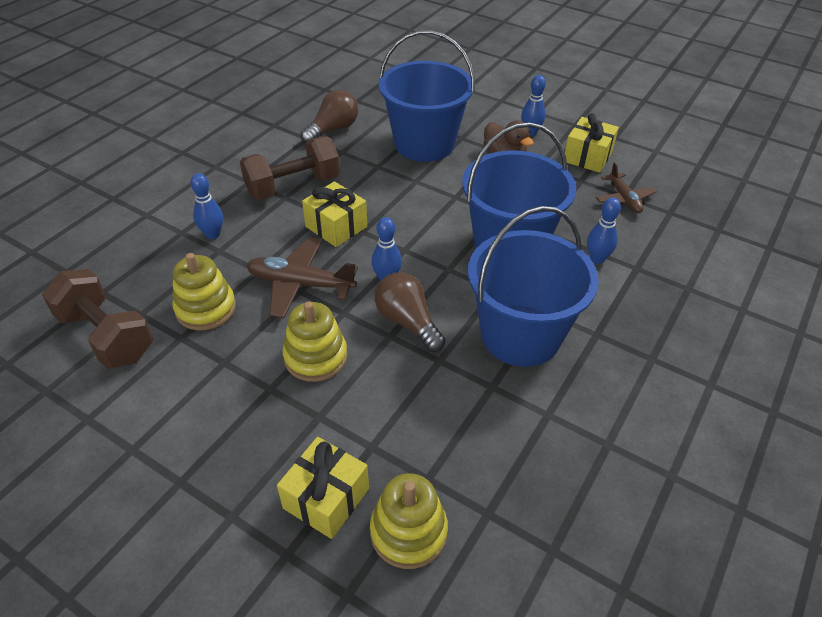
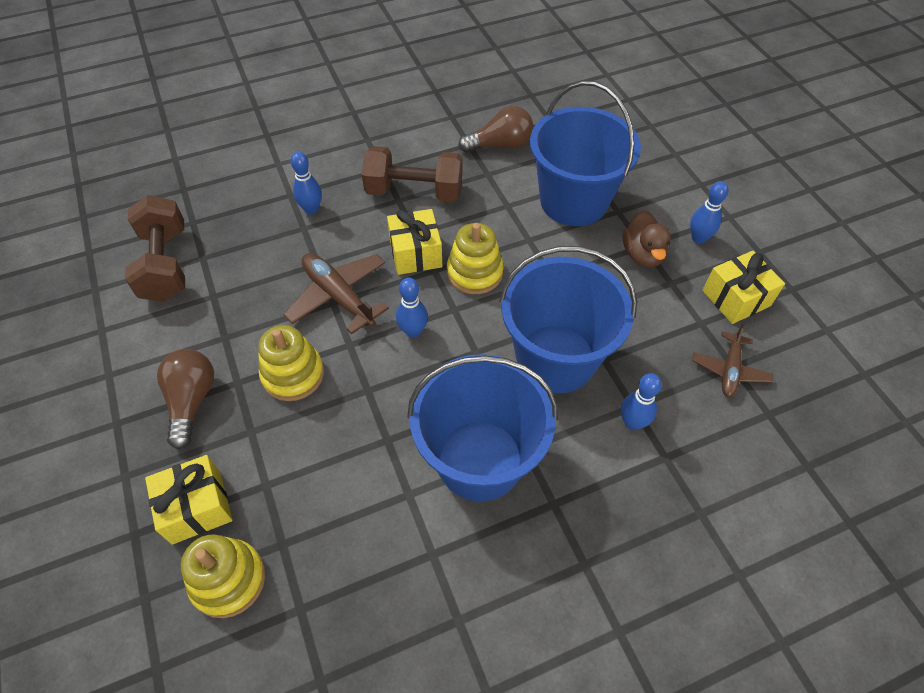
camera: 35 degrees right, 10 degrees up
yellow stacking toy [172,253,236,331] -> yellow stacking toy moved to [447,223,504,294]
brown light bulb [375,272,446,352] -> brown light bulb moved to [157,349,214,449]

